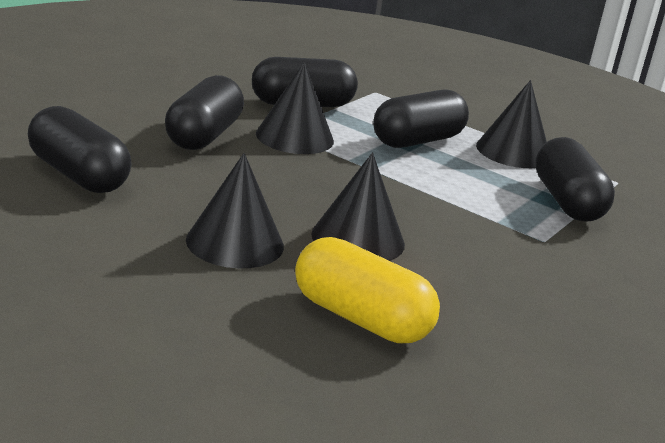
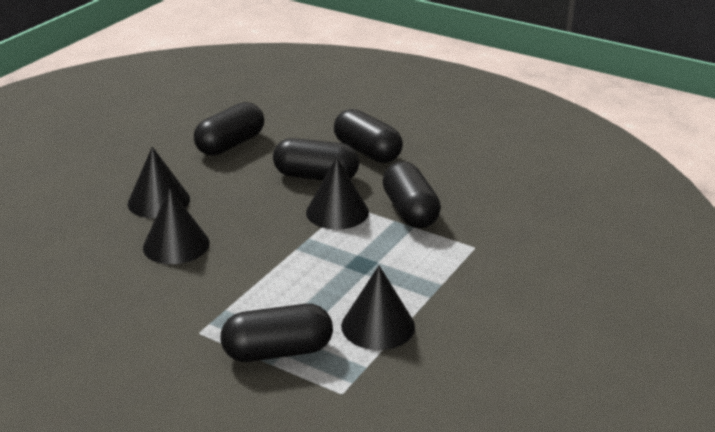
camera: 90 degrees right, 5 degrees up
yellow capsule [295,237,440,343] -> none
black capsule [373,89,469,148] -> black capsule moved to [334,109,403,163]

